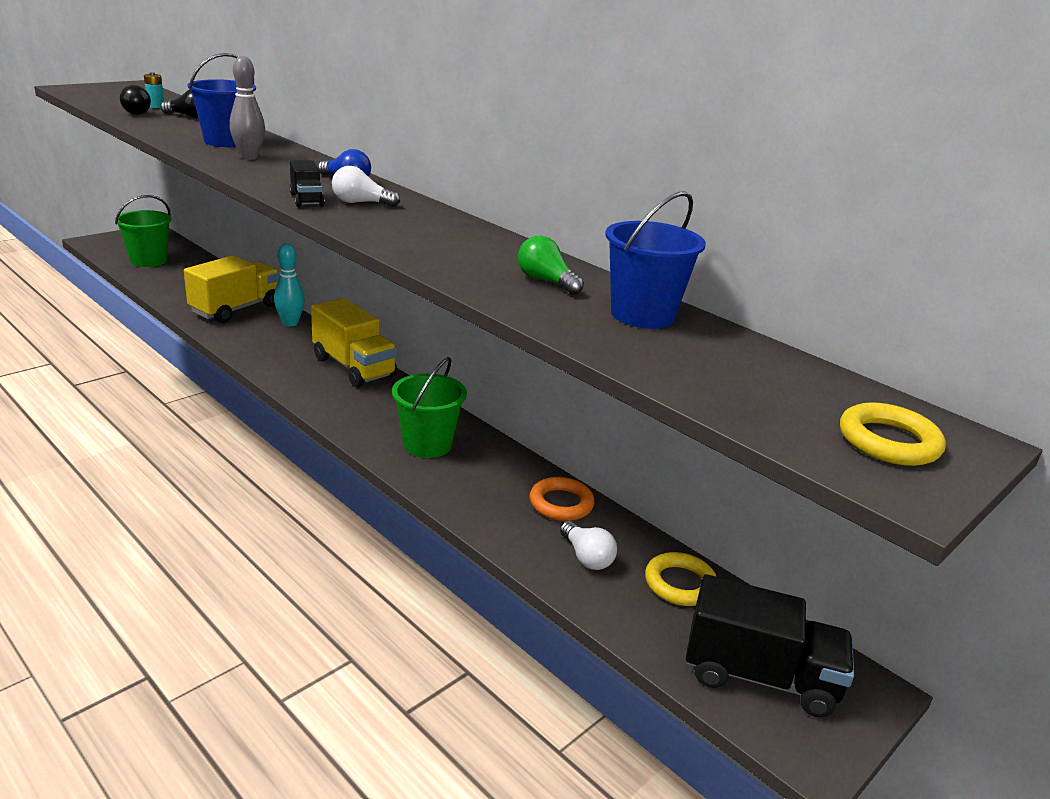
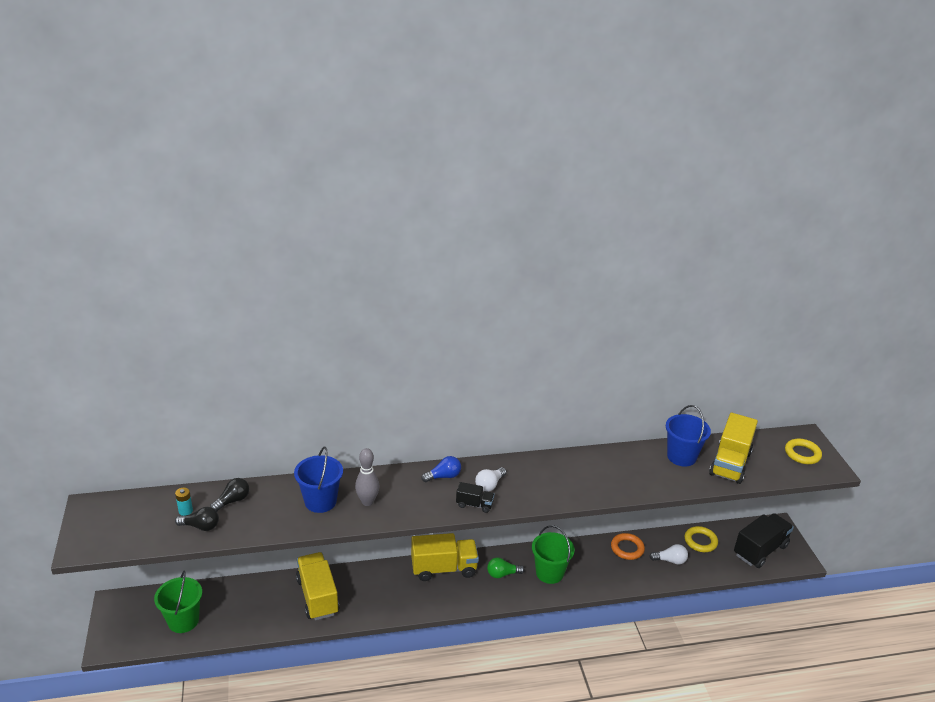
camera: 55 degrees left, 5 degrees up
turquoise bowling pin [274,243,305,326] -> none
green light bulb [518,235,584,295] -> green light bulb moved to [487,558,525,578]
none -> yellow truck [709,413,758,484]

